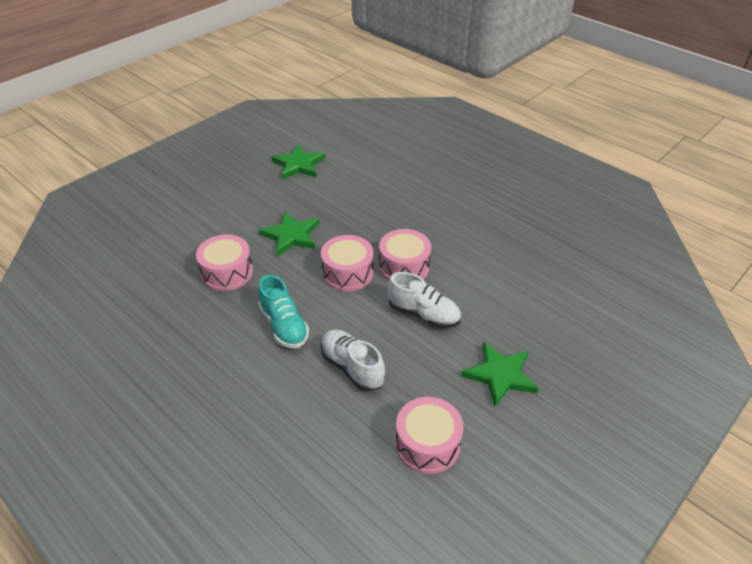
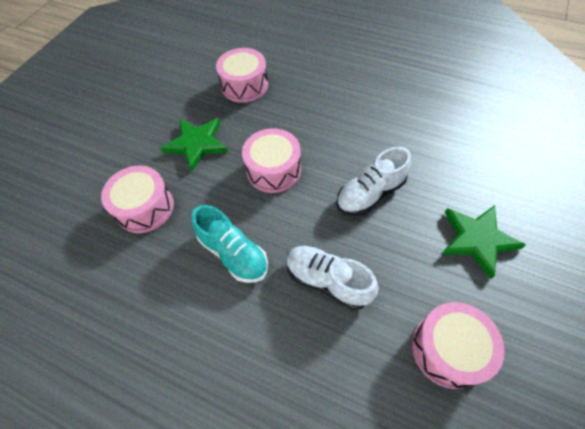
camera: 15 degrees left, 15 degrees up
green star [271,145,325,179] -> none
pink drum [379,229,431,281] -> pink drum moved to [216,48,268,103]
white shoe [387,272,461,328] -> white shoe turned 135 degrees clockwise [336,147,411,216]

